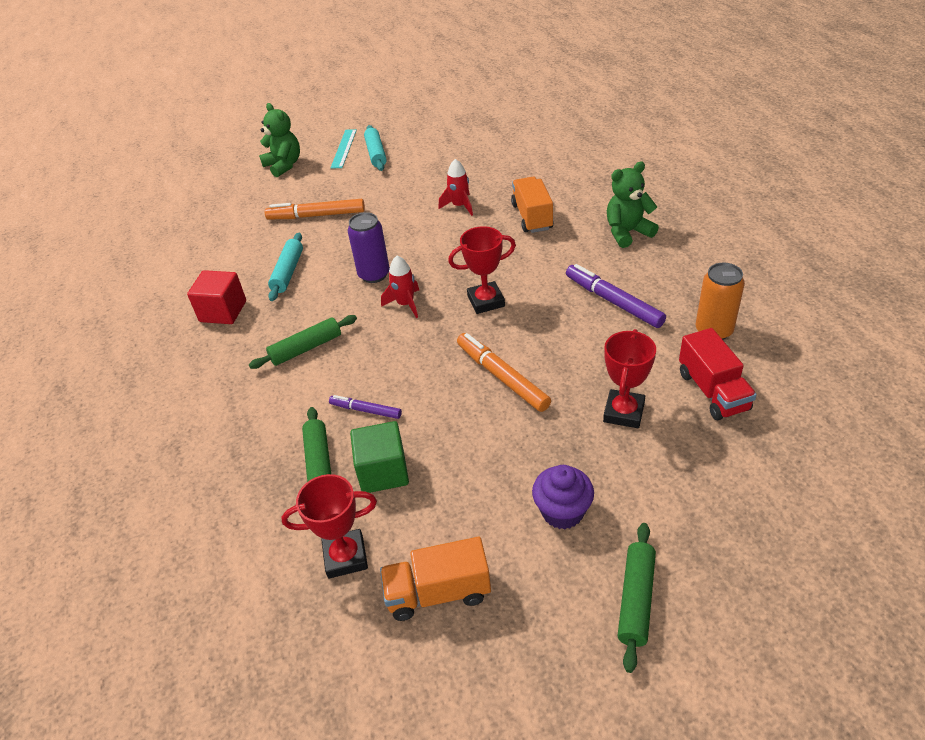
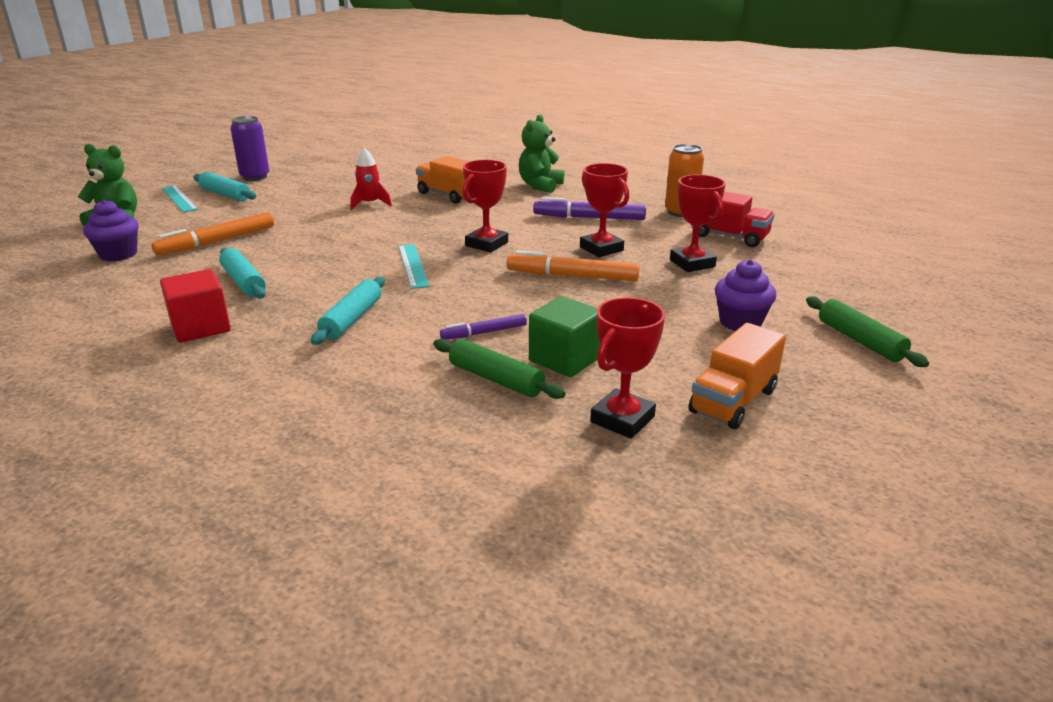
camera: 45 degrees left, 15 degrees down
green rolling pin [249,315,357,369] -> turquoise rolling pin [311,277,385,345]
purple can [348,212,390,283] -> purple can moved to [230,116,270,181]
red rocket [381,256,419,318] -> turquoise ruler [398,244,429,289]
none -> purple cupcake [83,199,139,262]
none -> red trophy [580,163,629,257]

